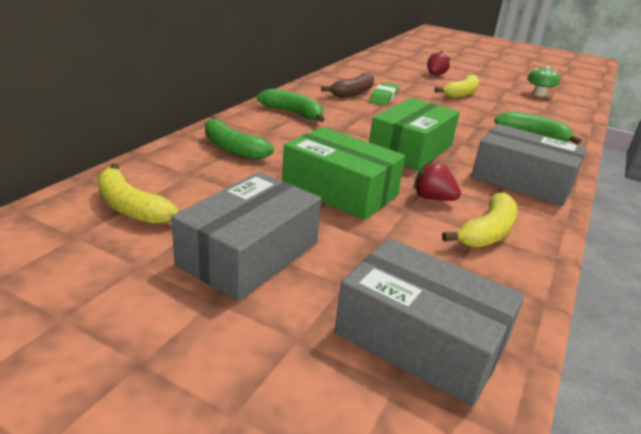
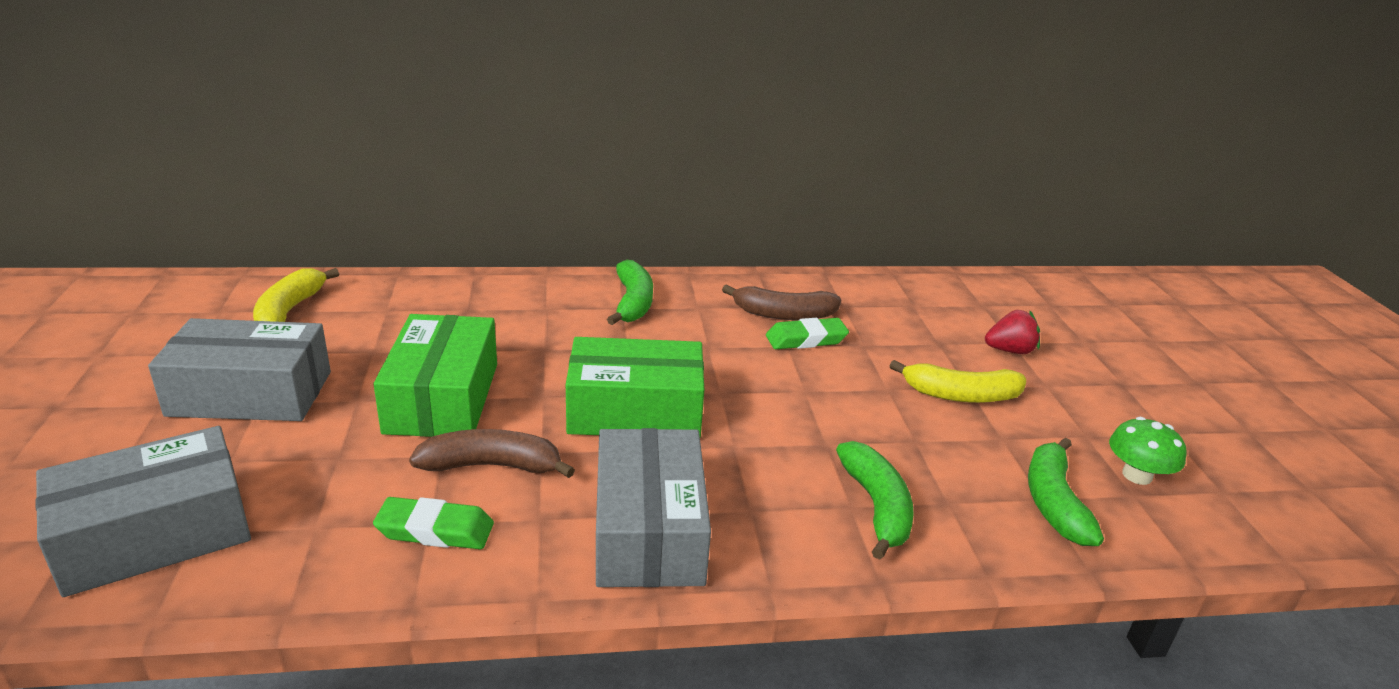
camera: 55 degrees right, 0 degrees up
green banana [205,117,274,160] -> green banana moved to [1028,438,1104,546]
grey box [335,238,524,407] -> grey box turned 60 degrees clockwise [36,426,251,597]
red strawberry [413,159,461,201] -> brown banana [409,429,575,478]
yellow banana [442,192,517,248] -> green eraser [373,497,494,549]

